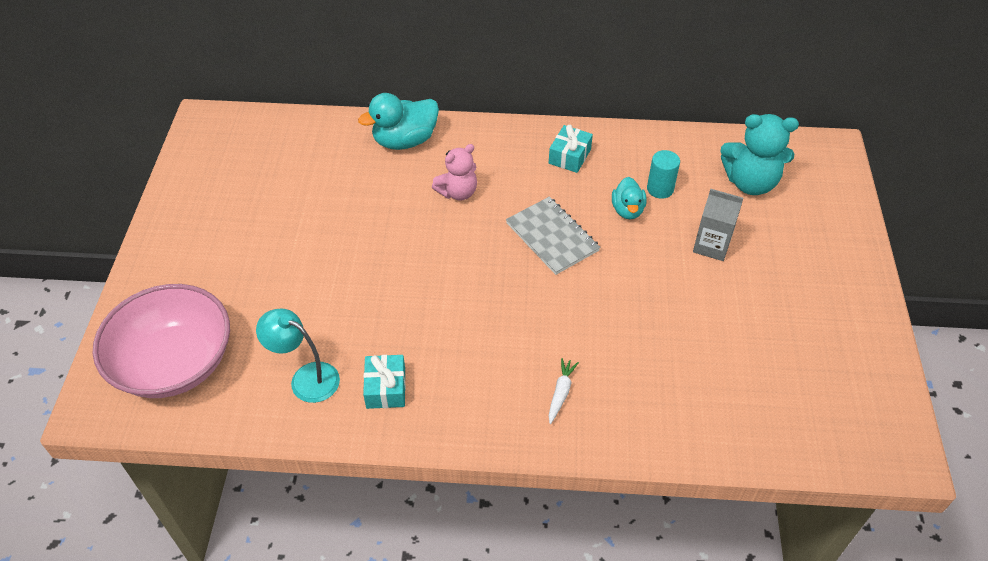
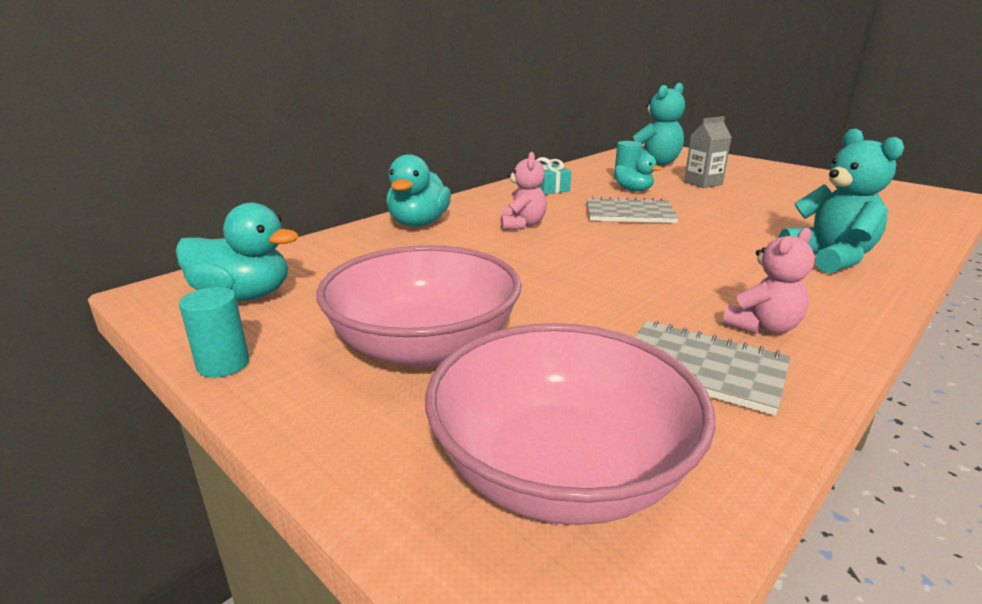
camera: 50 degrees left, 25 degrees down
turquoise lamp [256,309,340,403] -> grey notebook [634,321,791,415]
turquoise gift [363,355,406,409] -> pink teddy bear [722,228,815,334]
white carrot [549,358,579,424] -> turquoise teddy bear [779,129,904,274]
none -> turquoise duck [176,203,299,301]
none -> turquoise cylinder [179,287,249,378]
none -> pink bowl [316,245,522,367]

